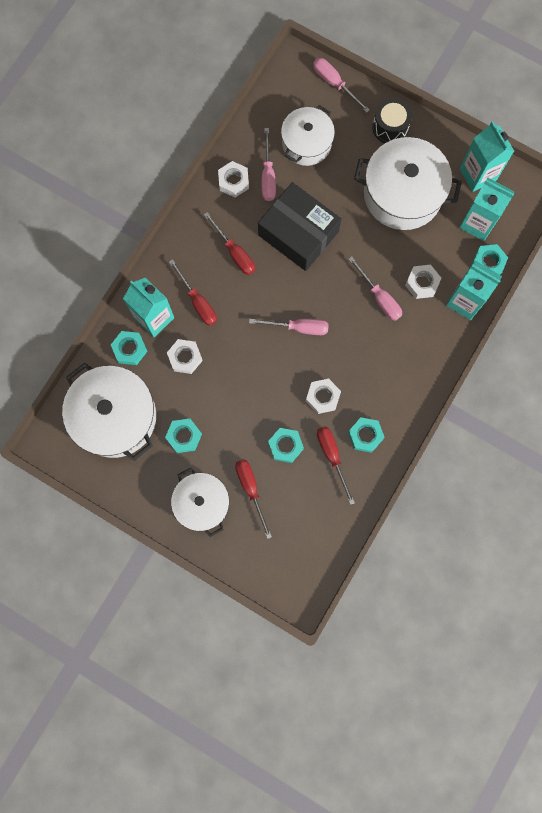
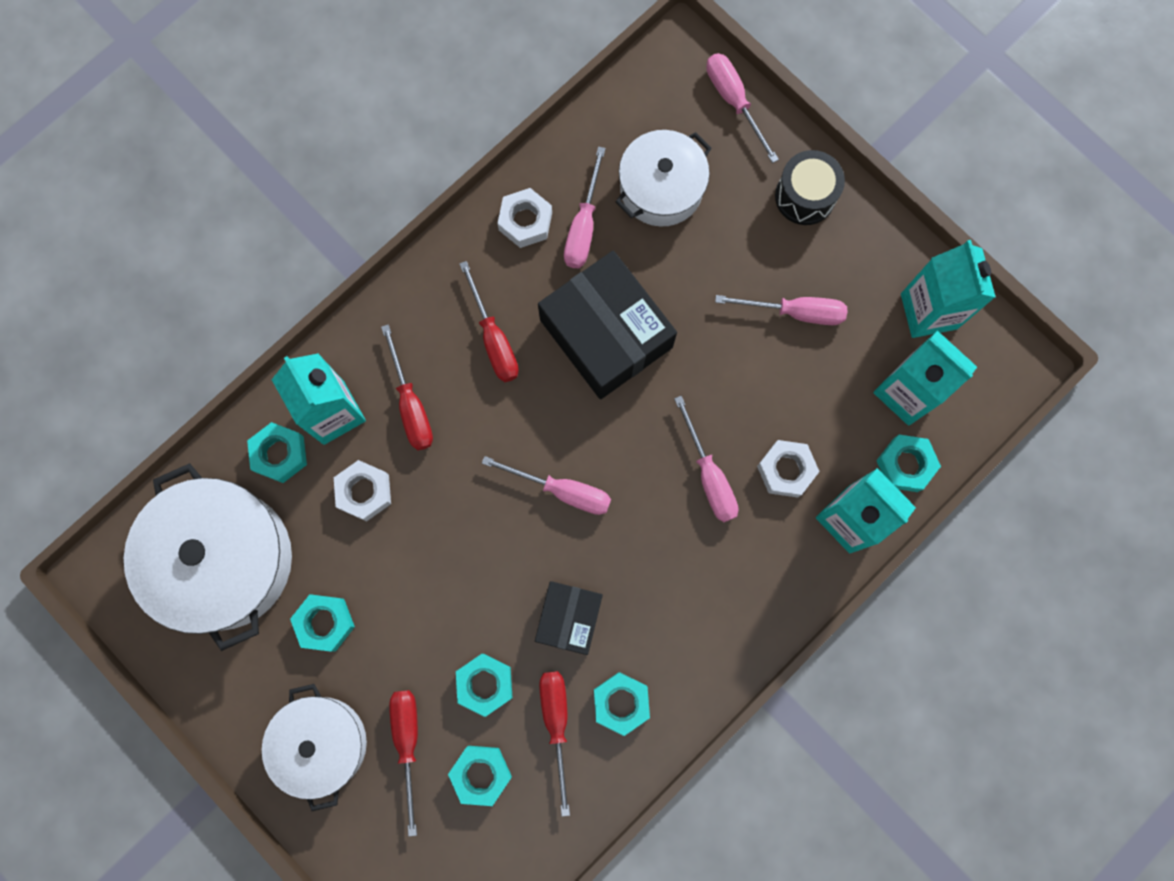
camera: 15 degrees right, 0 degrees up
white nut [306,379,341,414] -> black box [535,581,603,655]
white pot [354,137,462,230] -> pink screwdriver [715,295,848,325]
none -> turquoise nut [448,746,512,806]

